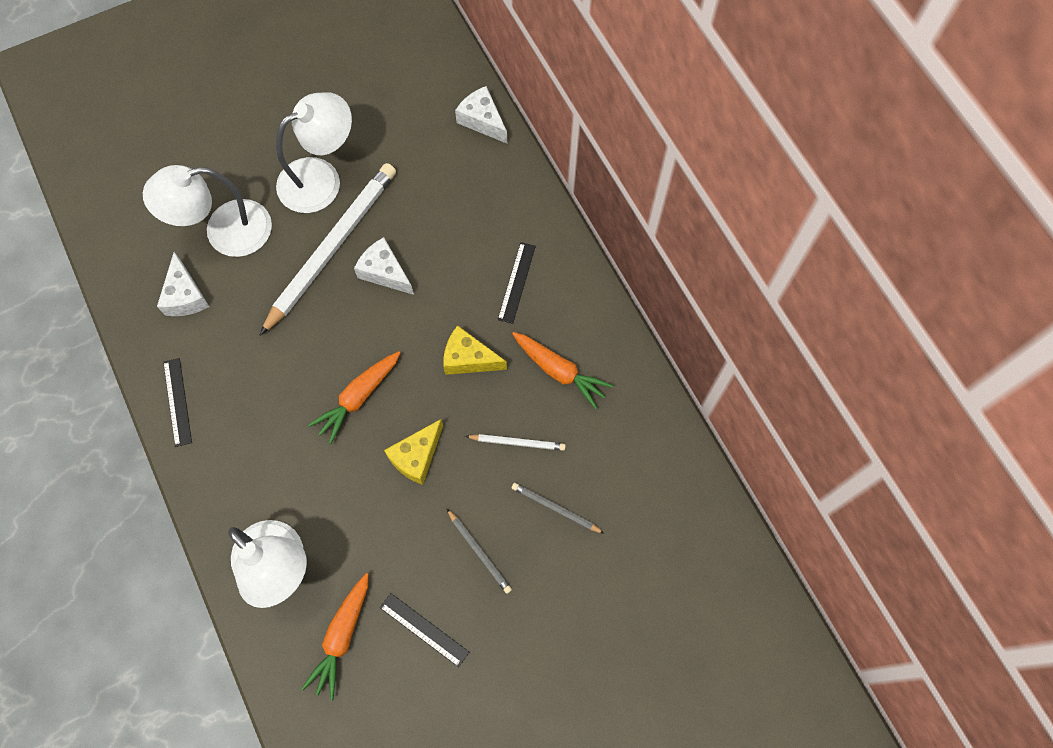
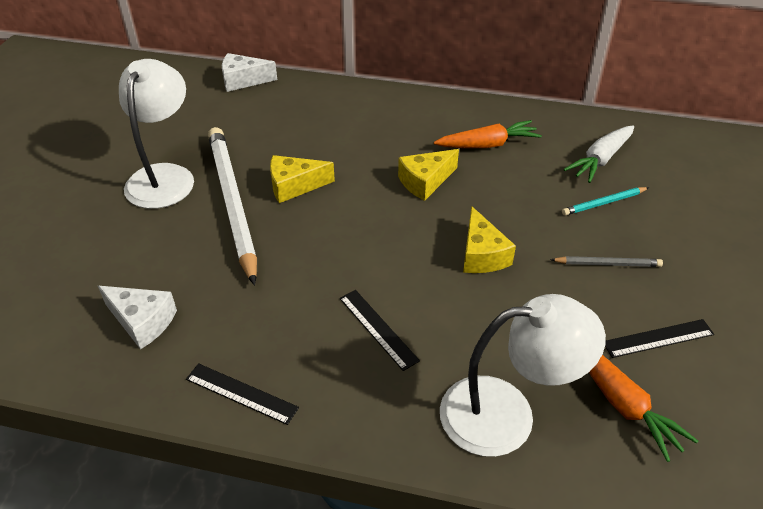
camera: 50 degrees left, 25 degrees down
white lamp [143,165,272,257] -> none
orange carrot [308,351,400,444] -> none
white cheese [354,237,414,295] -> yellow cheese [270,155,335,203]
white pencil [465,434,566,451] -> none
black ruler [498,242,536,324] -> black ruler moved to [340,290,420,371]
grey pencil [512,483,605,534] -> turquoise pencil [562,187,649,216]
none -> white carrot [564,126,634,183]

